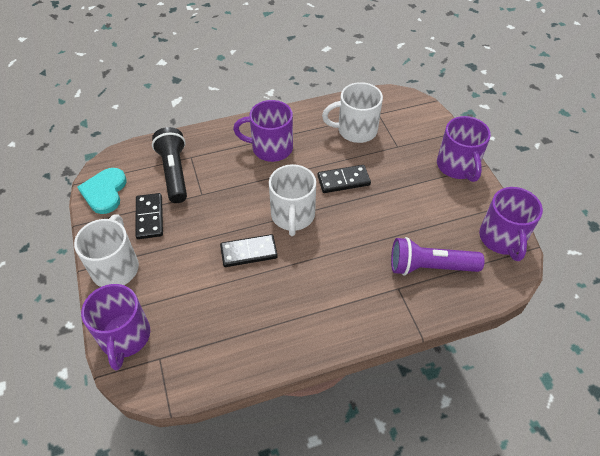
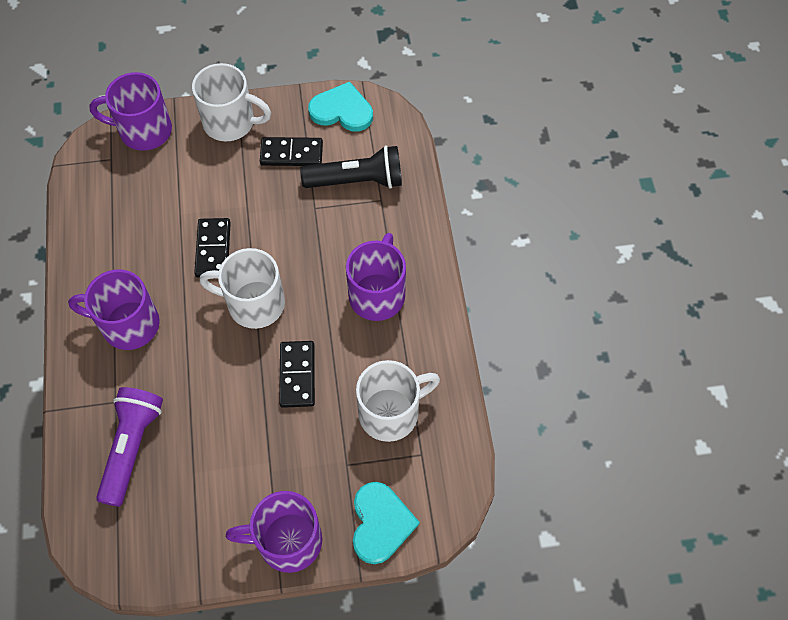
camera: 100 degrees right, 10 degrees up
white mug [322,82,383,143] -> white mug turned 60 degrees clockwise [356,360,440,442]
purple mug [479,187,543,261] -> purple mug moved to [68,270,160,350]
none -> turquoise heart [353,482,419,564]

